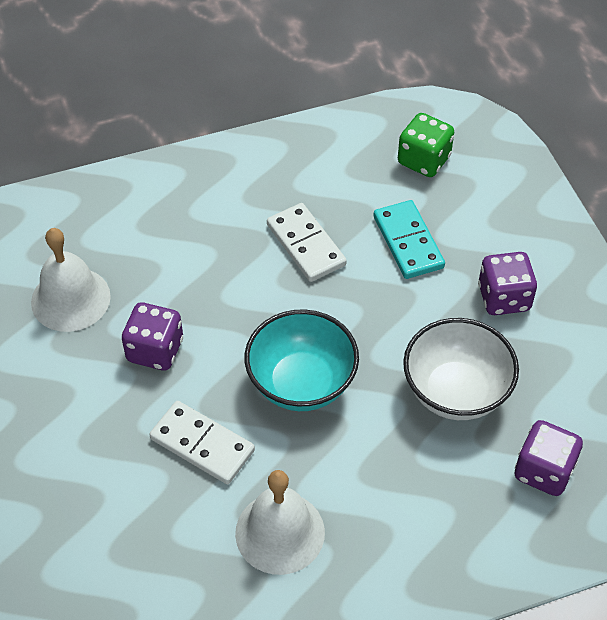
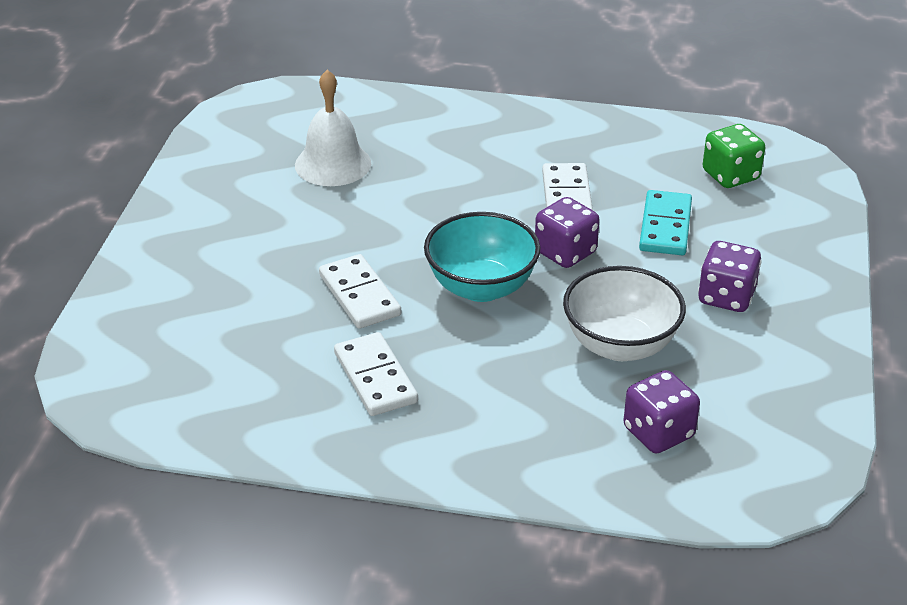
camera: 30 degrees right, 15 degrees down
purple dice [122,303,183,370] -> purple dice moved to [535,197,600,268]
white bell [235,470,325,575] -> white domino [334,332,418,416]

